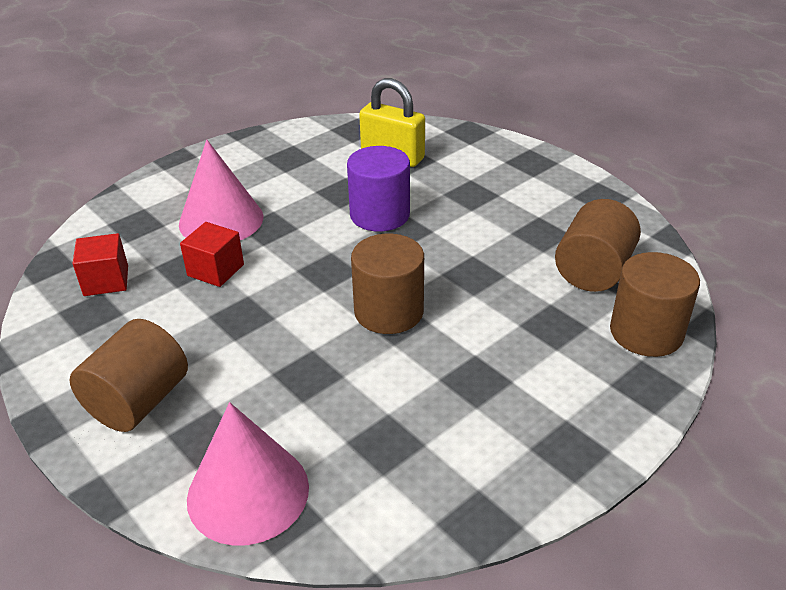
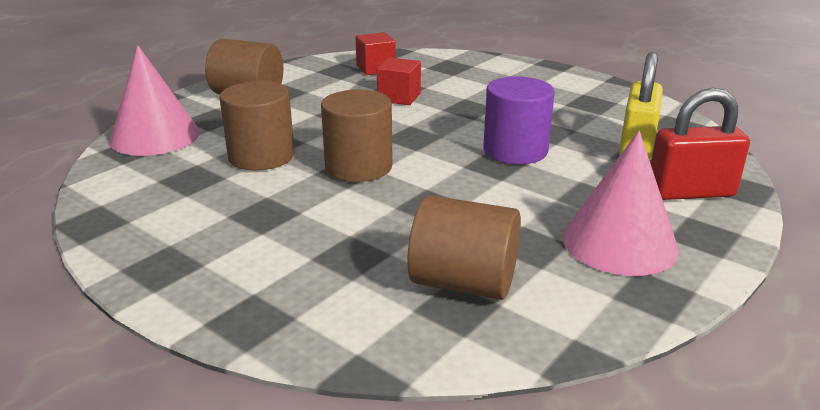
camera: 80 degrees right, 10 degrees down
pink cone [179,140,263,240] -> pink cone moved to [563,131,679,276]
brown cylinder [610,252,700,357] -> brown cylinder moved to [219,81,294,171]
none -> red padlock [651,88,750,200]

